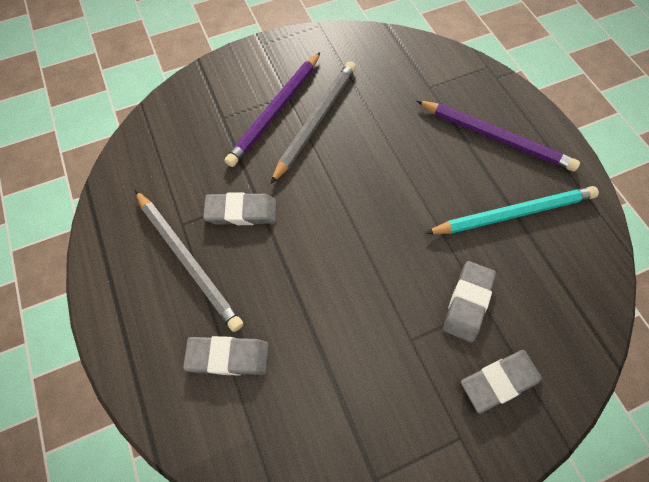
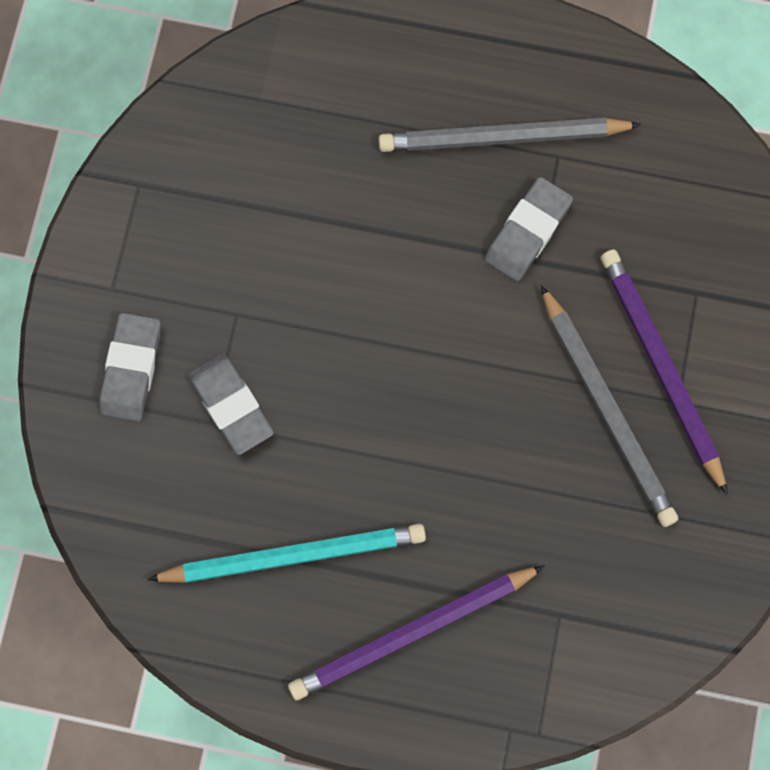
camera: 125 degrees right, 10 degrees up
grey eraser [183,336,269,375] -> none
turquoise pencil [425,186,599,234] -> turquoise pencil turned 120 degrees counterclockwise [147,524,426,583]

